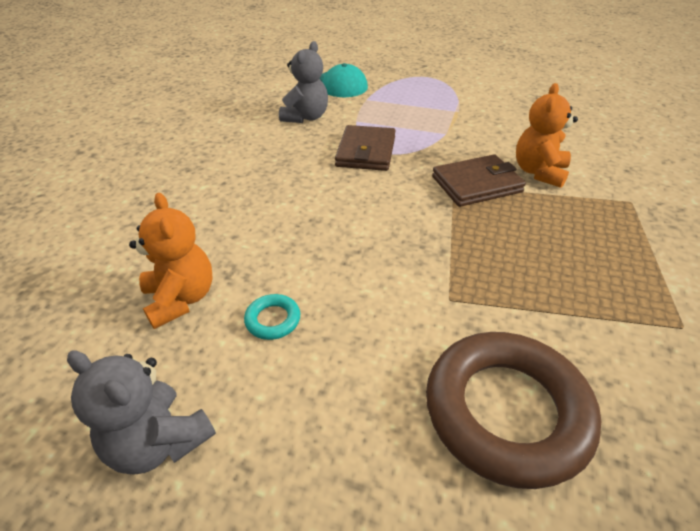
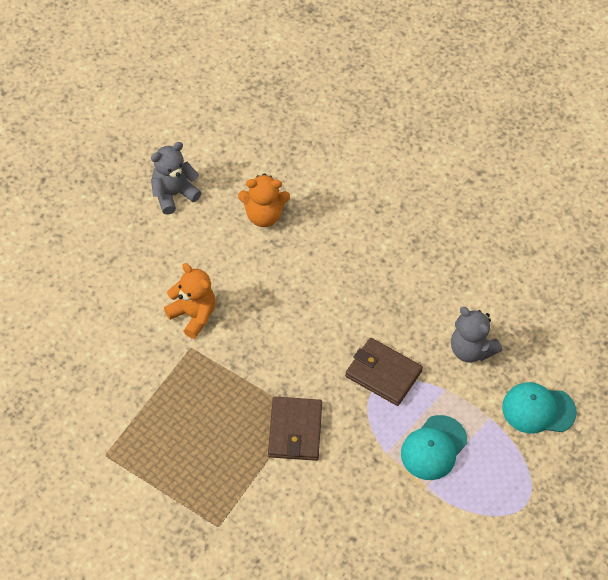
camera: 110 degrees right, 15 degrees up
turquoise ring [244,294,300,340] -> none
brown ring [426,332,601,489] -> none
orange teddy bear [516,83,578,188] -> orange teddy bear moved to [164,263,216,339]
none -> turquoise cap [401,415,467,480]

